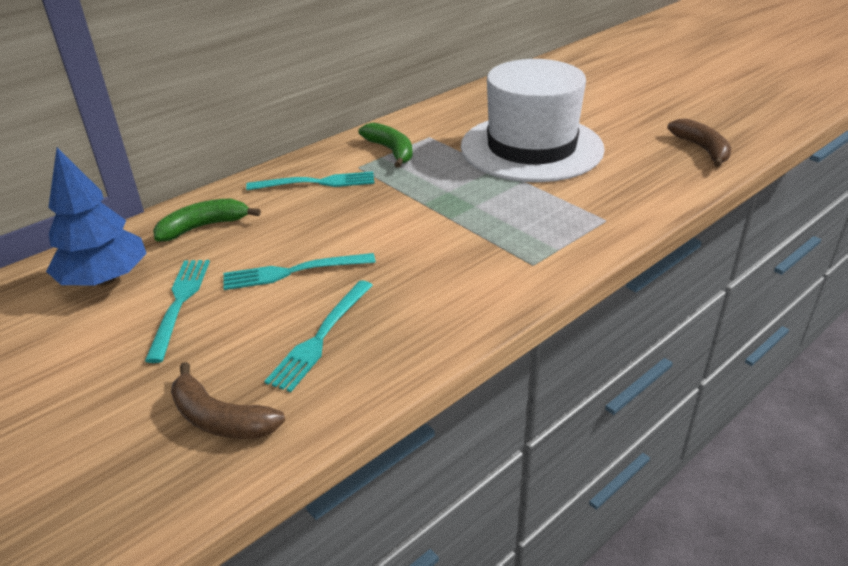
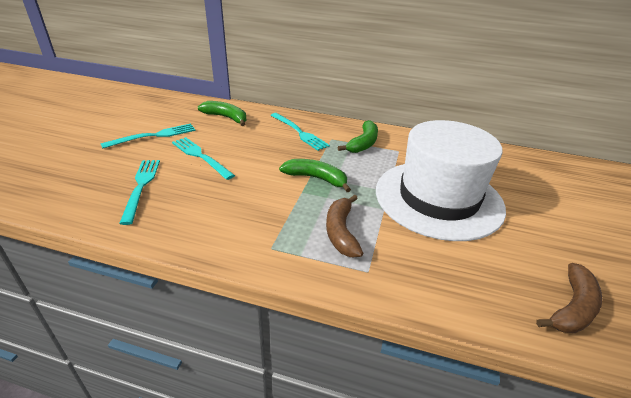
camera: 55 degrees right, 0 degrees up
blue tree [46,147,147,286] -> none
brown banana [171,362,285,439] -> brown banana moved to [326,195,363,257]
turquoise fork [264,280,373,392] -> turquoise fork turned 90 degrees clockwise [119,160,160,225]
none -> green banana [279,159,351,192]

